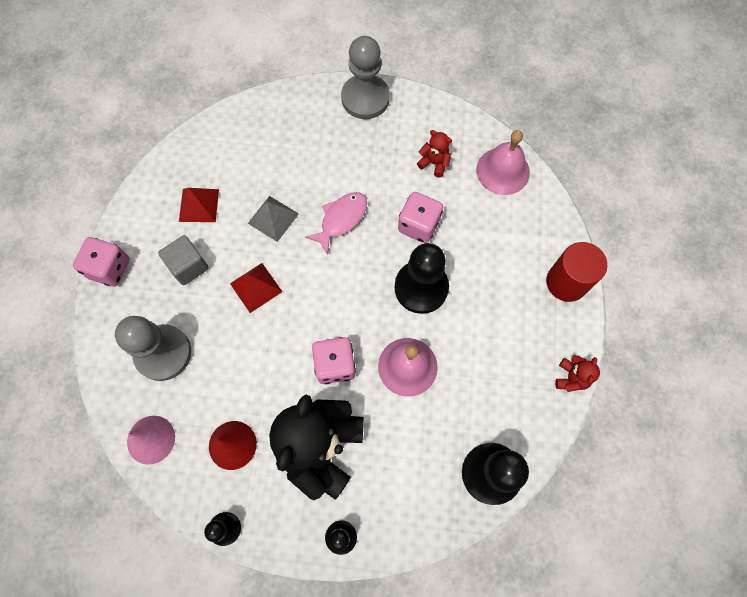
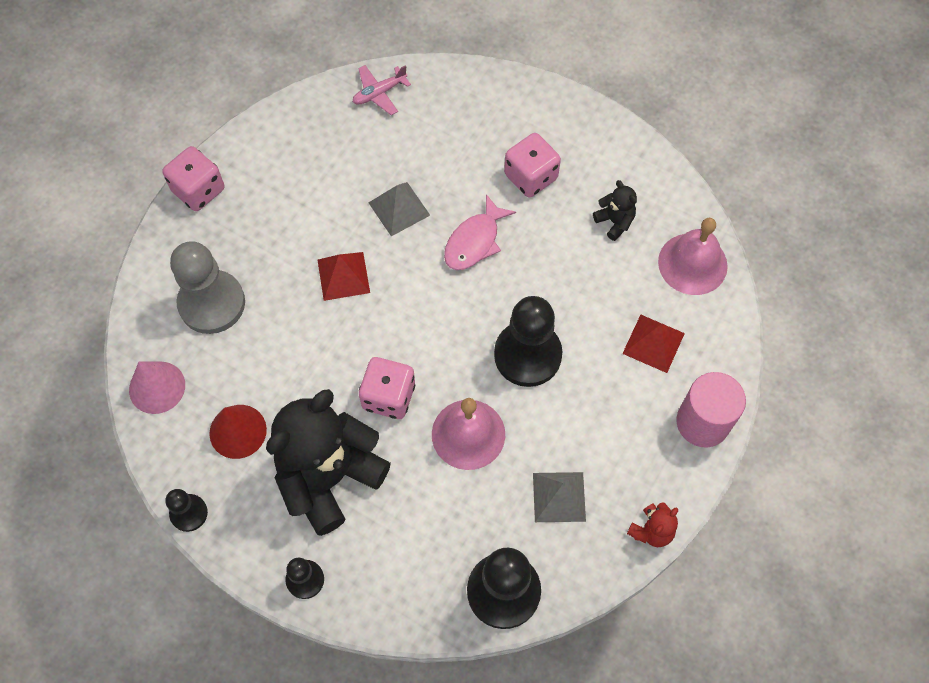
camera: 25 degrees right, 5 degrees down
grey cube [158,235,209,285] -> none
red pyramid [179,188,219,222] -> red pyramid moved to [622,315,685,373]
pink fish [305,192,367,255] -> pink fish turned 150 degrees clockwise [444,194,516,270]
grey pawn [341,36,390,119] -> none
pink dice [398,192,443,243] -> pink dice moved to [504,133,561,197]
red teddy bear [417,130,452,178] -> black teddy bear [593,180,637,241]
red cylinder [546,242,607,302] -> pink cylinder [677,372,746,447]
none -> pink plane [353,65,411,115]
none -> grey pyramid [533,472,586,522]

